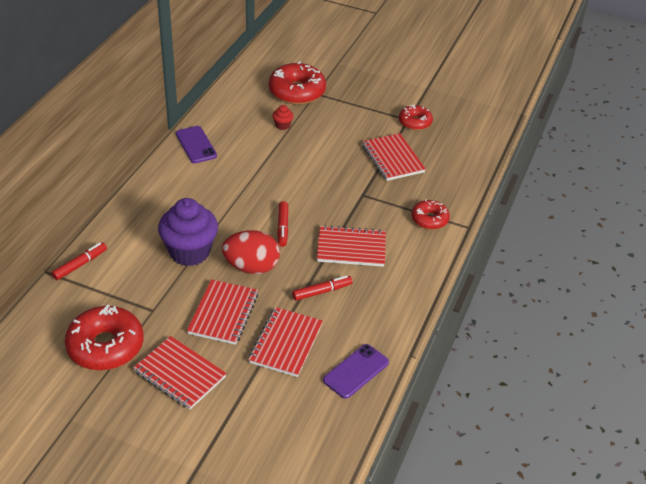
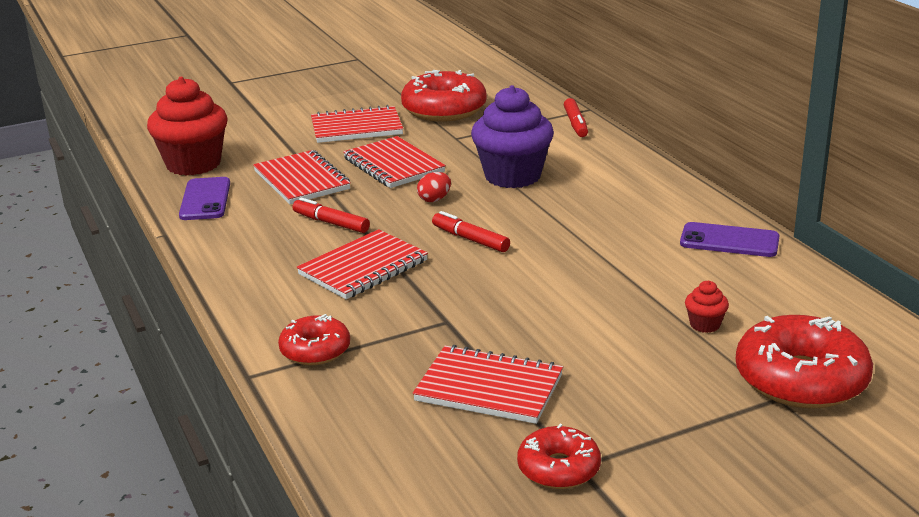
camera: 135 degrees right, 15 degrees down
red egg [222,230,280,274] -> red egg [417,172,451,202], size x0.47
red marker [292,275,353,301] -> red marker turned 105 degrees clockwise [292,198,370,233]
none -> red cupcake [147,77,227,176]

